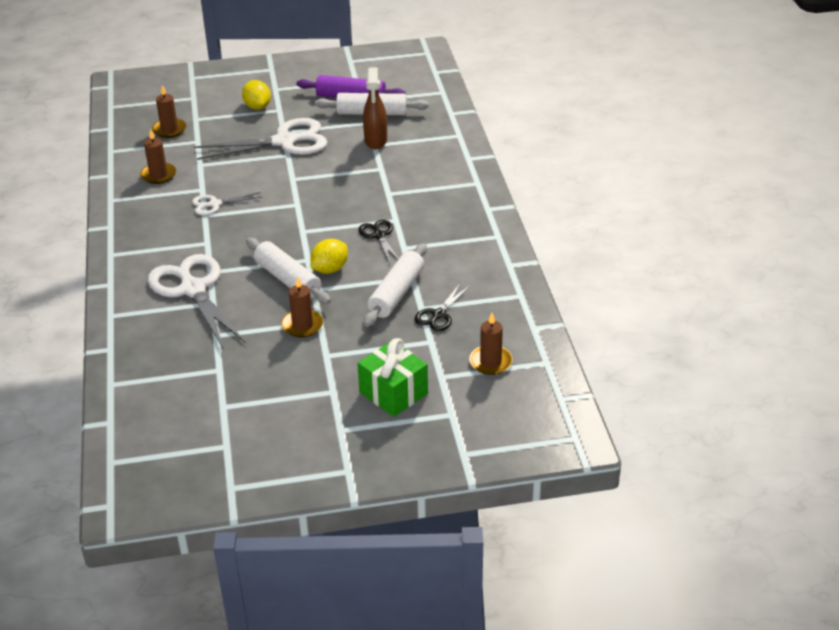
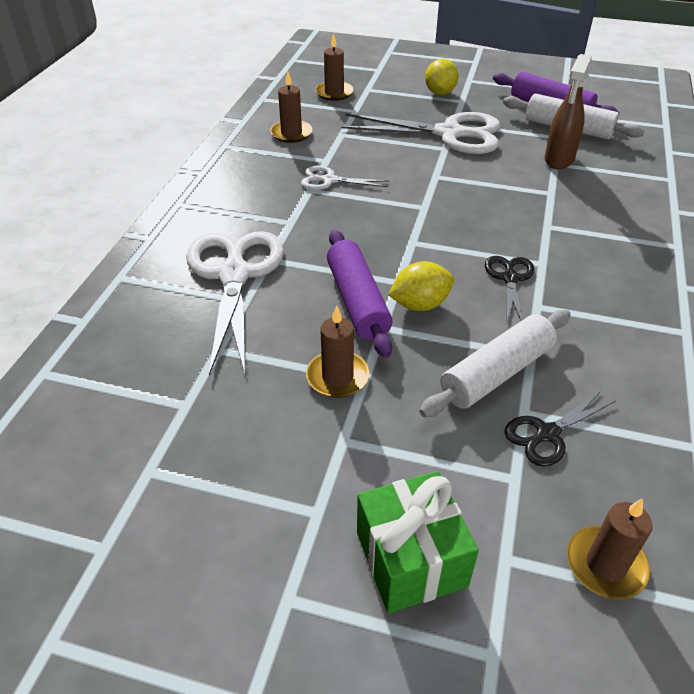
camera: 25 degrees right, 5 degrees up
white rolling pin [246,238,331,304] -> purple rolling pin [327,230,392,358]

